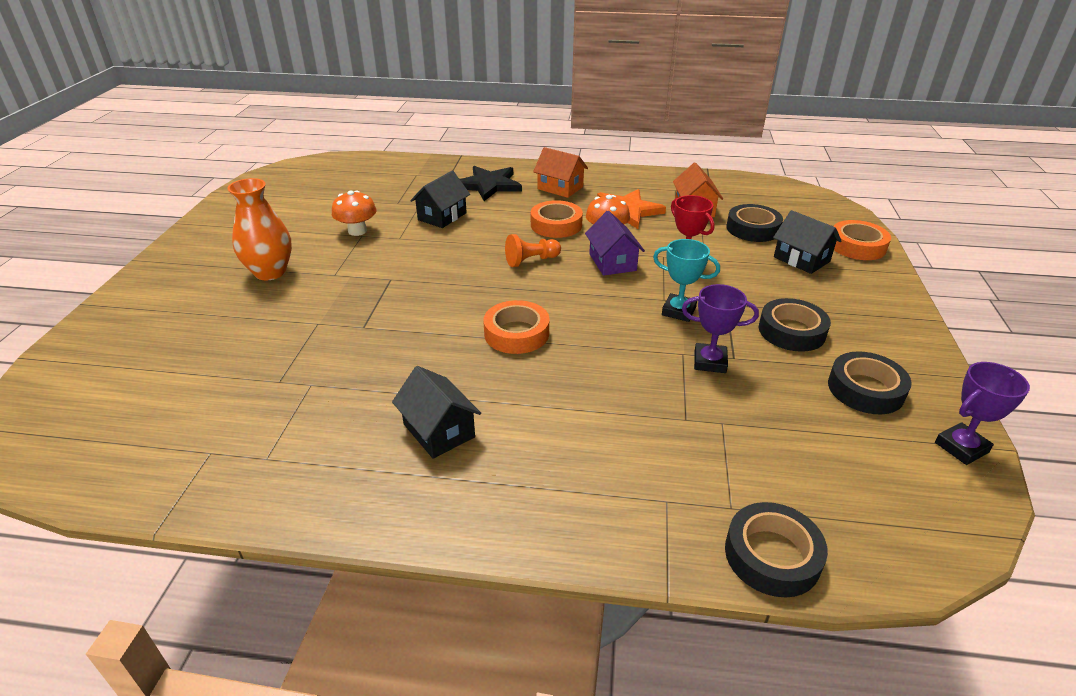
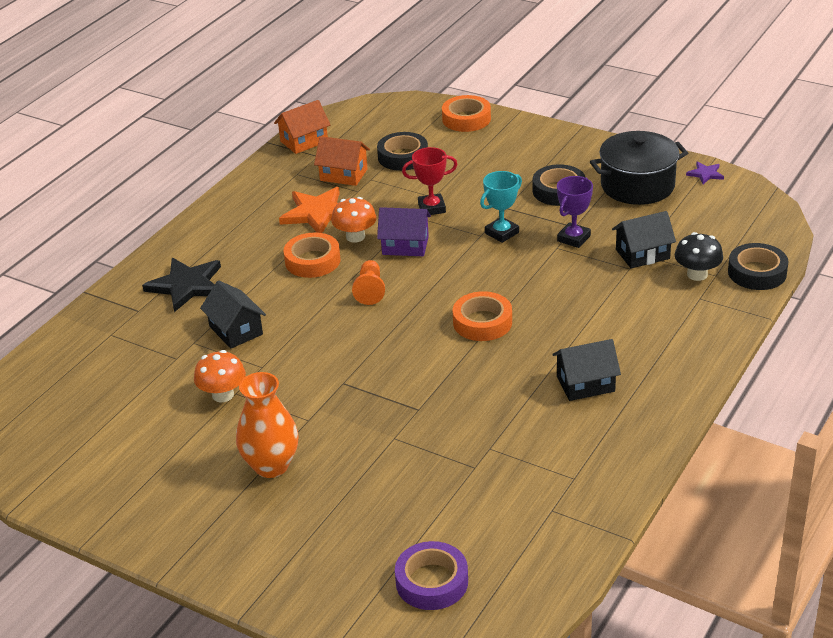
camera: 65 degrees left, 0 degrees up
orange house [533,147,588,198] -> orange house moved to [274,100,331,154]
black house [773,210,842,274] -> black house moved to [612,211,676,268]
black tape [828,351,912,414] -> black pot [590,131,688,205]
purple trophy [935,362,1030,465] -> purple star [686,162,724,184]
none -> purple tape [395,541,468,610]
none -> black mushroom [675,232,723,281]

